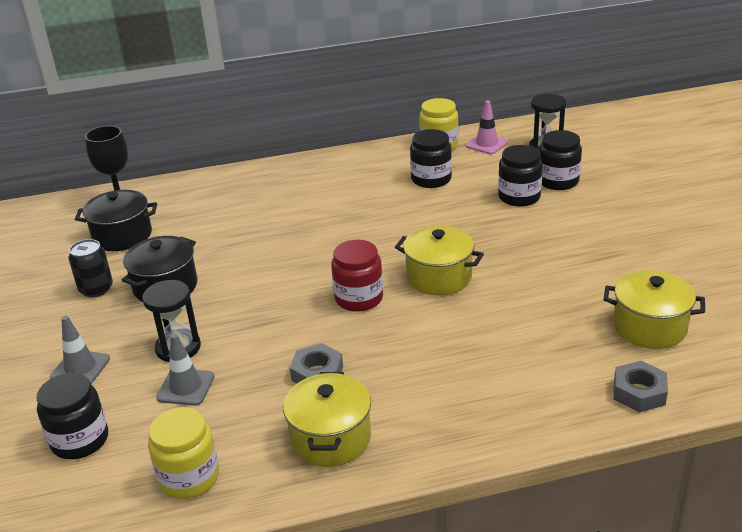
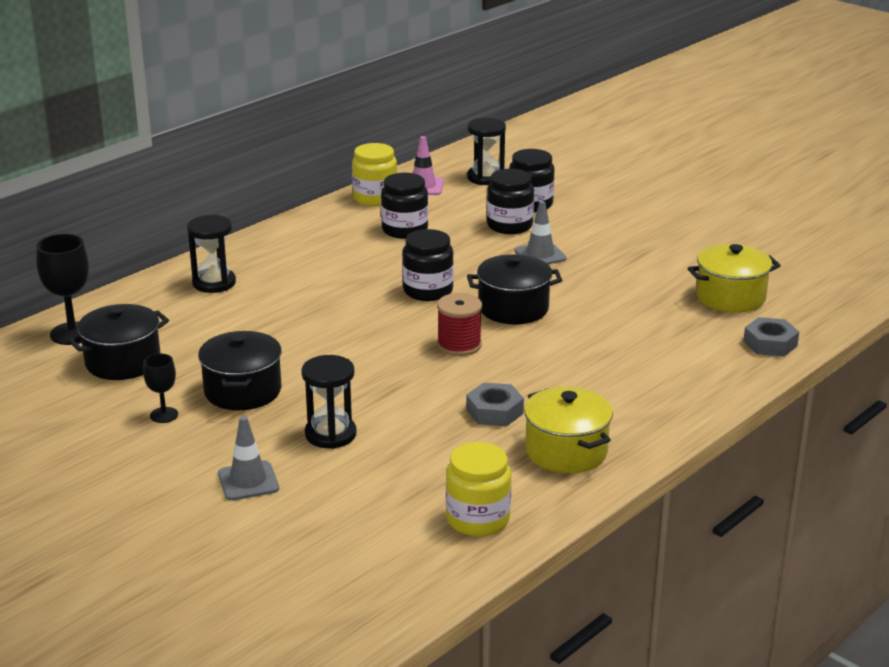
camera: 35 degrees left, 5 degrees down
black jar [37,373,108,459] -> black jar moved to [402,229,454,301]
black can [68,239,113,297] -> black goblet [143,354,178,423]
grey traffic cone [156,334,215,406] -> grey traffic cone moved to [515,201,567,264]
red jar [331,240,383,312] -> red spool [437,293,482,356]
yellow pot [395,226,484,295] -> black pot [467,254,562,324]
none -> black hourglass [187,215,236,293]

